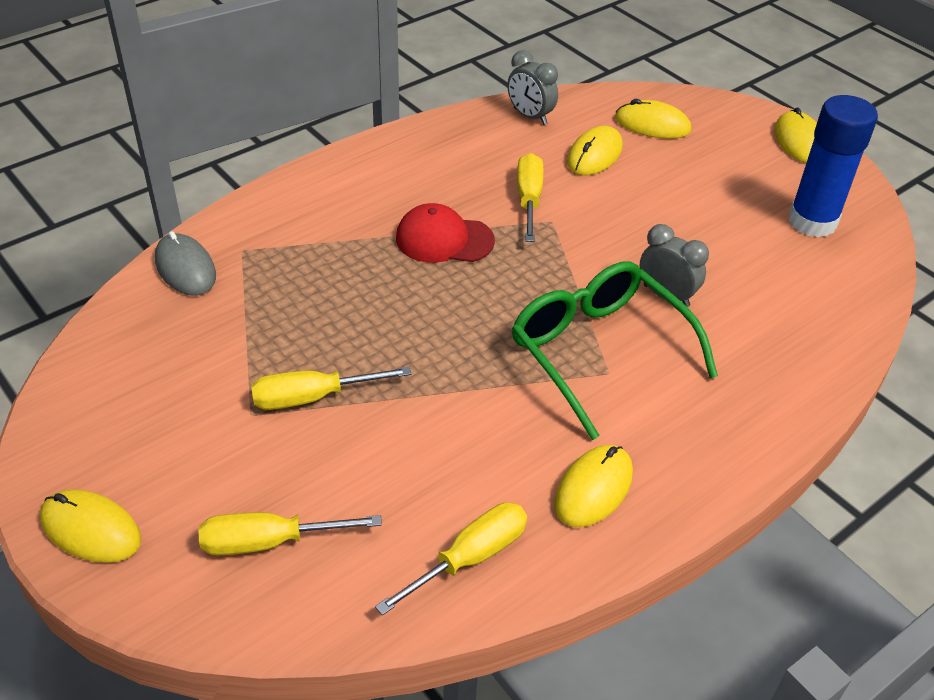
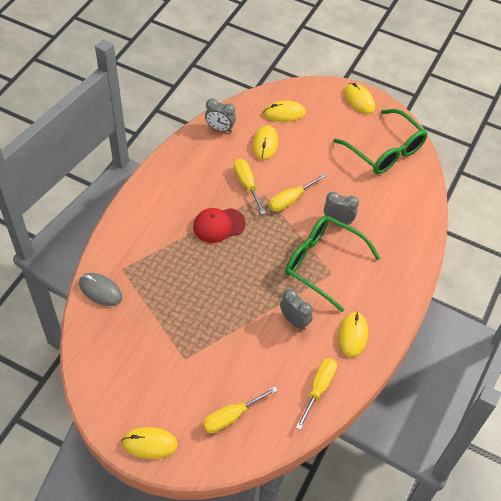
camera: 25 degrees left, 10 degrees up
yellow screwdriver [251,367,412,410] -> yellow screwdriver moved to [269,174,327,212]
blue glue stick [788,95,878,237] -> green glasses [333,109,428,174]
none -> grey clock [280,289,313,330]

